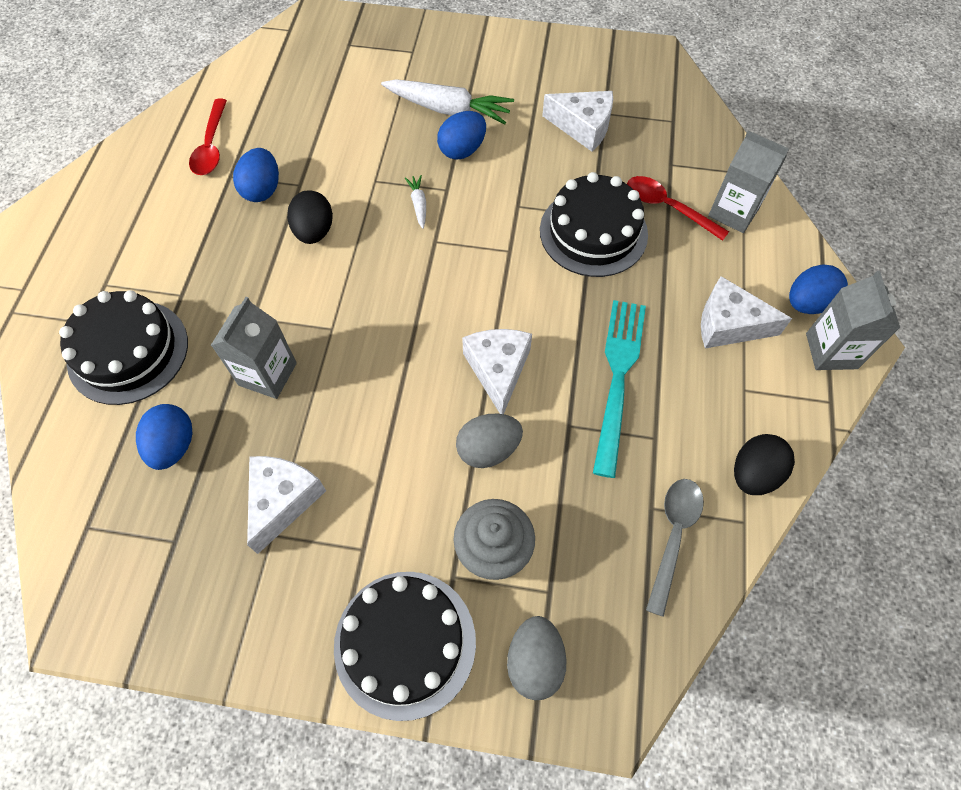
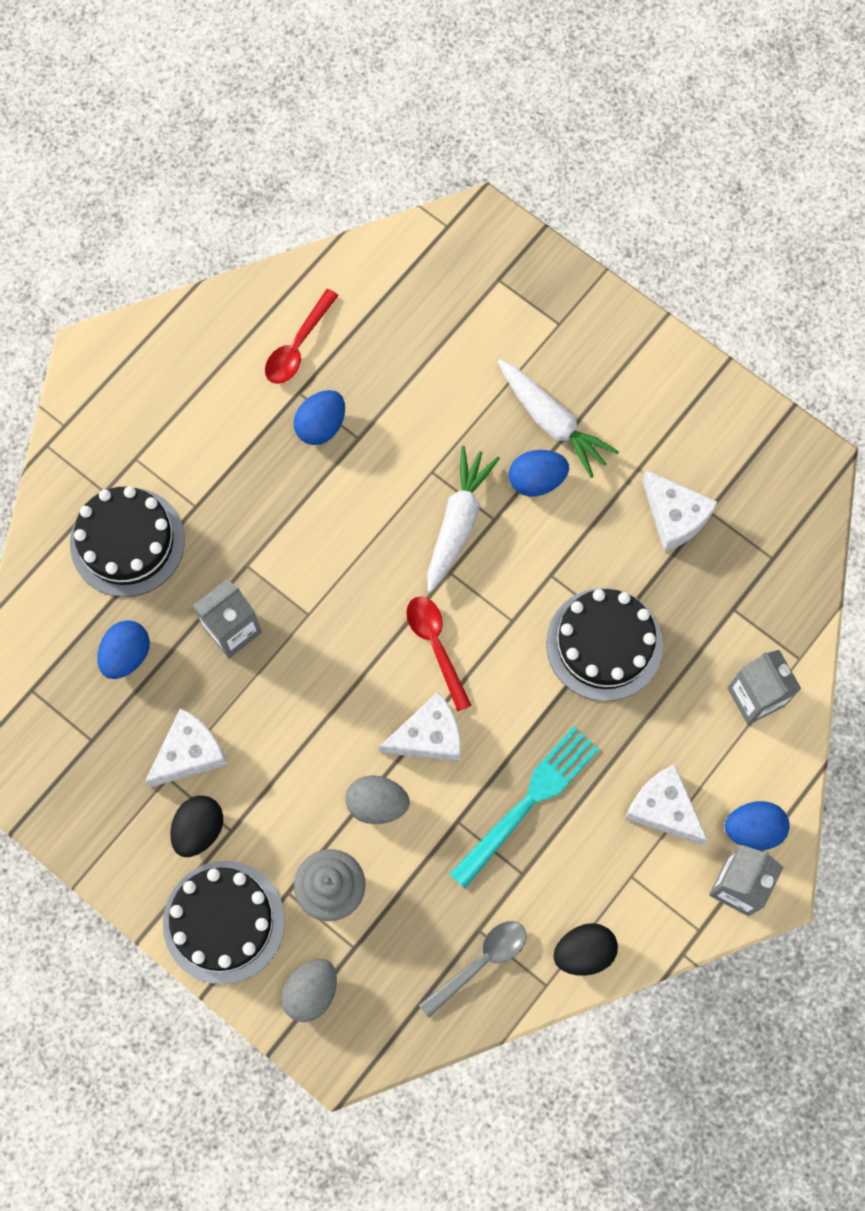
camera: 30 degrees right, 10 degrees up
black egg [287,190,333,244] -> black egg moved to [170,795,223,857]
white carrot [405,175,426,229] -> white carrot [427,446,500,593], size x2.15
white cheese [462,329,532,414] -> white cheese turned 45 degrees clockwise [379,692,461,762]
red spoon [627,176,729,241] -> red spoon moved to [406,596,472,711]

